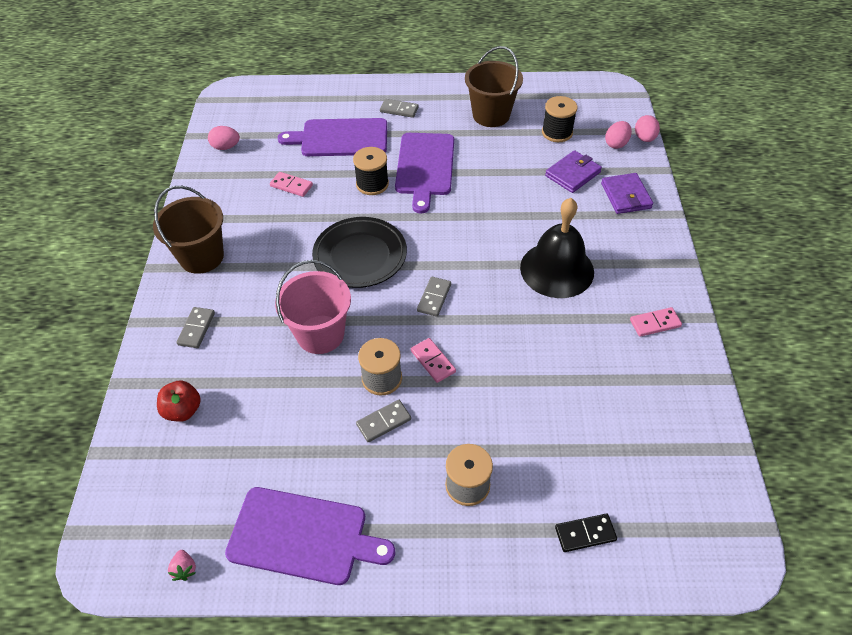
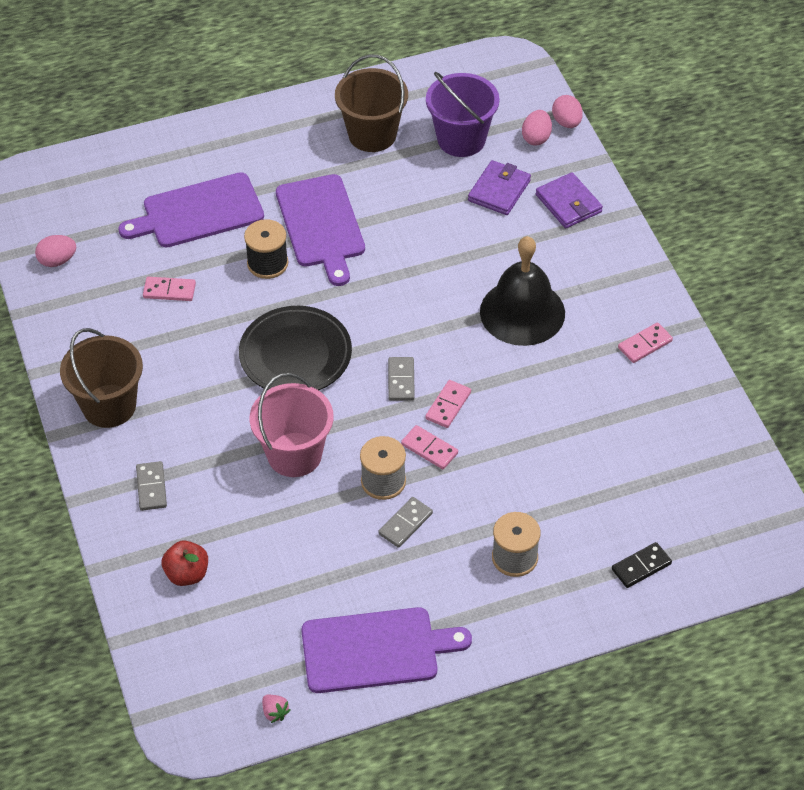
camera: 20 degrees left, 0 degrees up
grey domino [380,99,419,118] -> none
black spool [542,96,578,142] -> purple bucket [426,72,500,157]
none -> pink domino [425,380,471,428]

